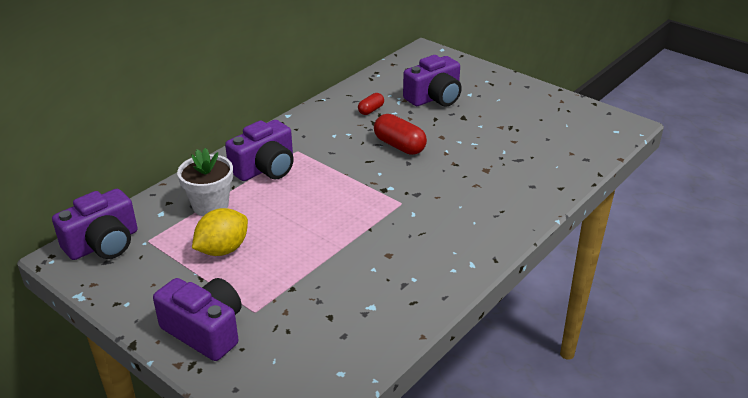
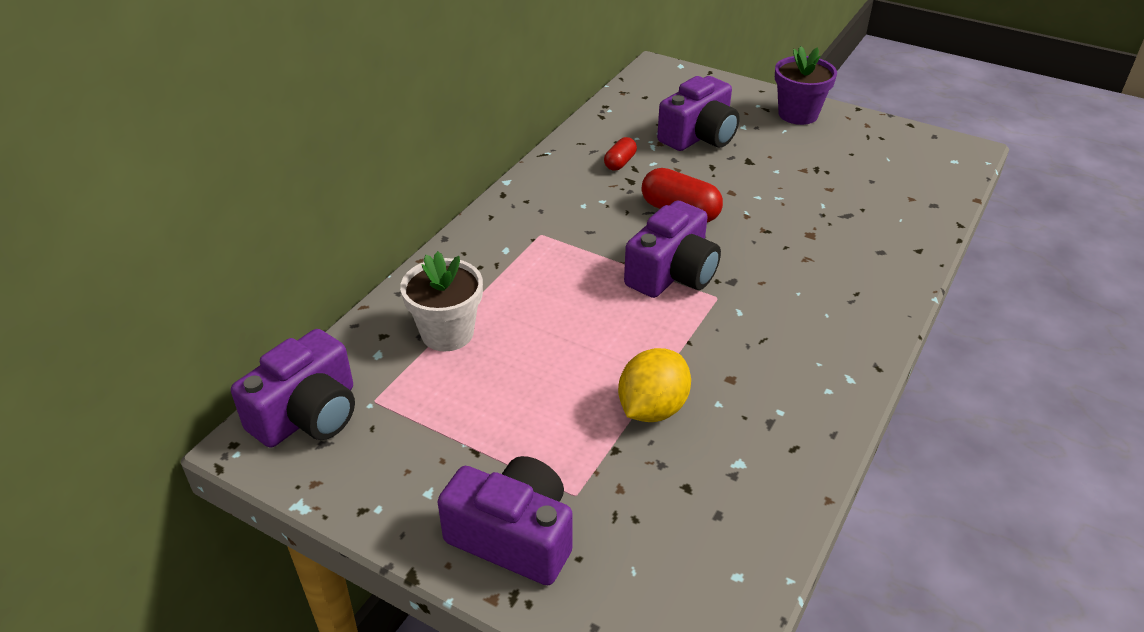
camera: 10 degrees left, 5 degrees up
yellow lemon [192,208,248,256] -> yellow lemon moved to [618,348,691,422]
purple camera [225,120,294,181] -> purple camera moved to [624,200,721,298]
none -> purple flower pot [775,46,837,125]

